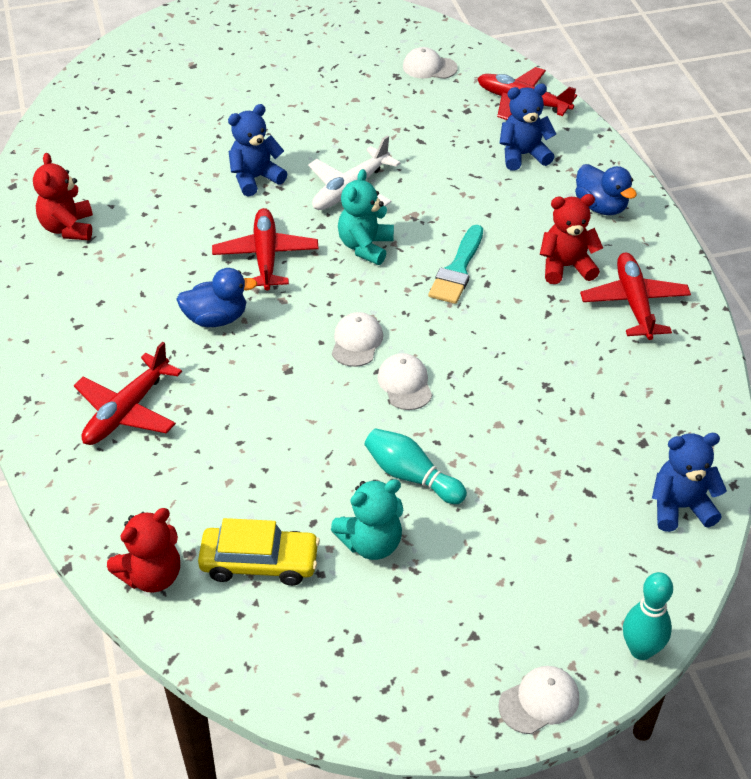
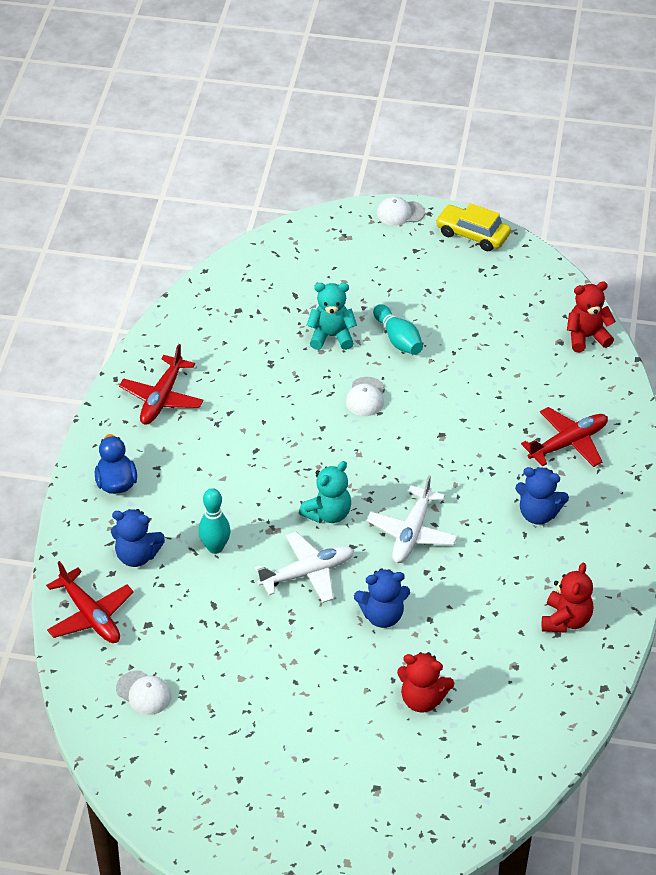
camera: 155 degrees left, 0 degrees up
blue duck [176,268,257,327] -> none
yellow car [198,518,320,586] -> yellow car moved to [435,203,511,251]
red plane [212,208,319,291] -> white plane [367,475,458,563]
turquoise teddy bear [331,479,403,560] -> turquoise teddy bear moved to [307,283,357,350]
white cap [332,312,383,367] -> none
turquoise brush [428,225,483,304] -> none
red teddy bear [540,194,603,284] -> red teddy bear moved to [397,652,454,713]
turquoise bowling pin [623,572,673,660] -> turquoise bowling pin moved to [198,488,230,554]
blue teddy bear [652,433,727,532] -> blue teddy bear moved to [515,467,569,525]

